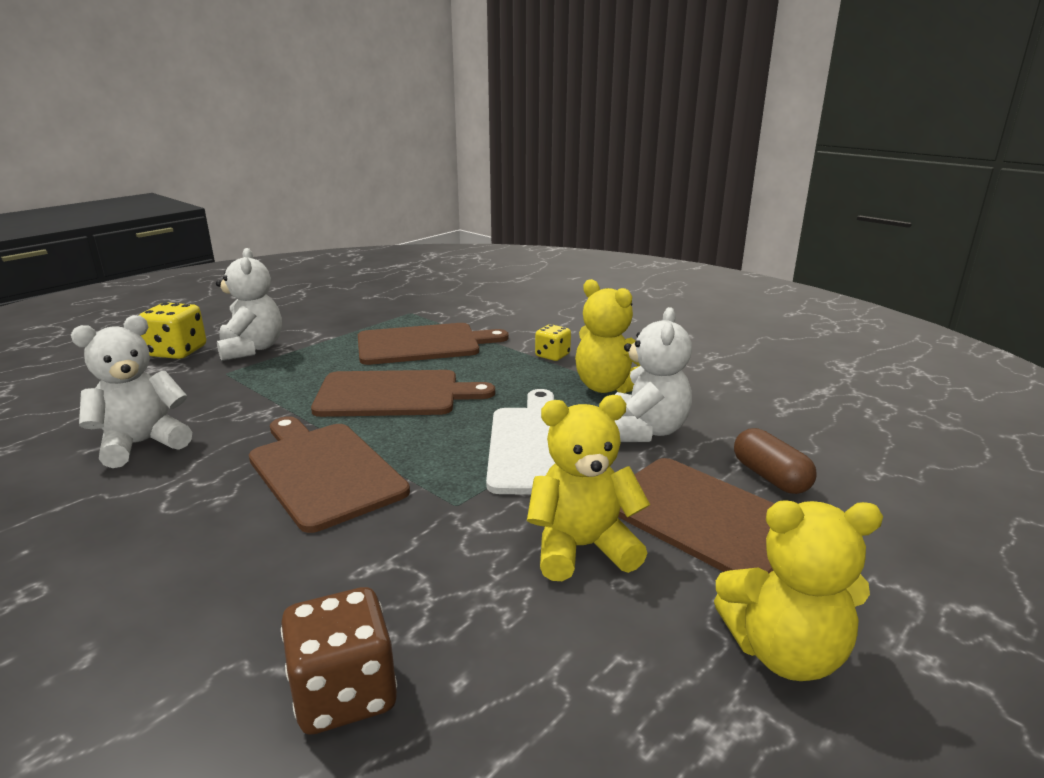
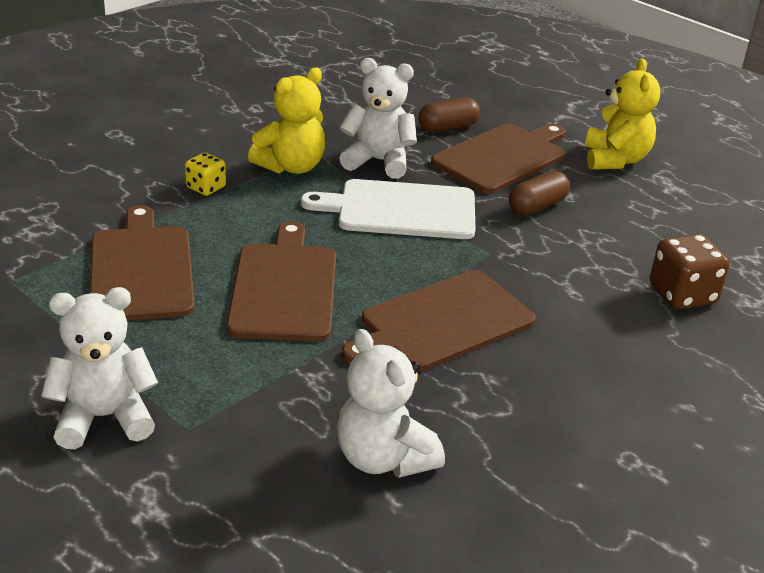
camera: 90 degrees left, 10 degrees up
yellow dice [139,302,206,359] -> none
yellow teddy bear [527,395,650,581] -> brown capsule [509,171,570,215]

